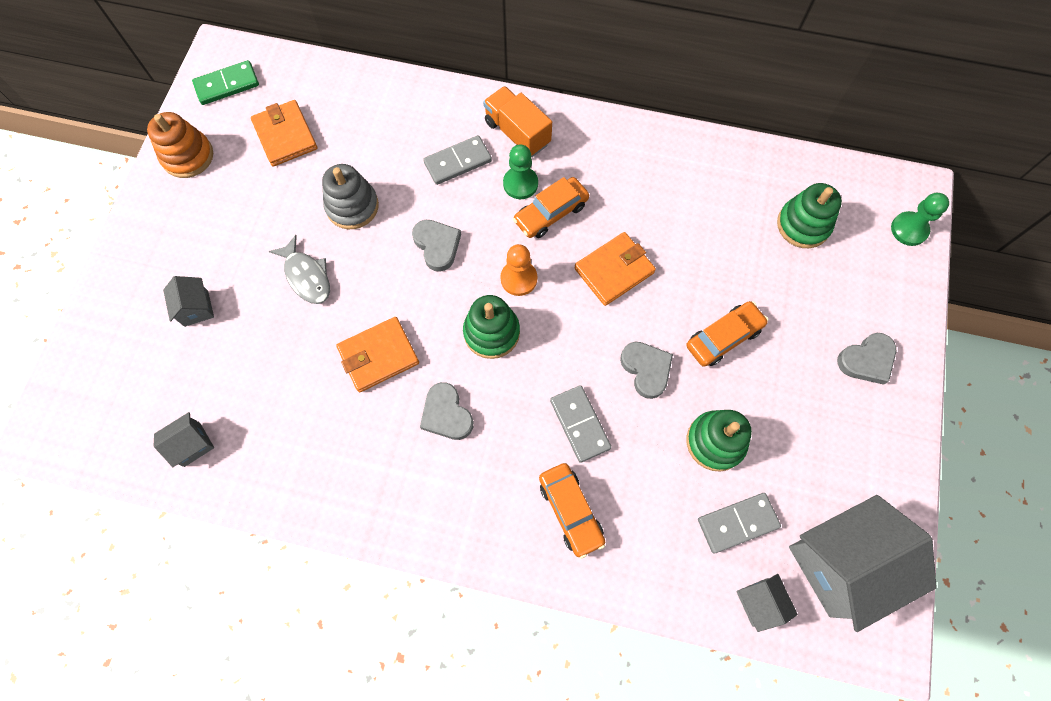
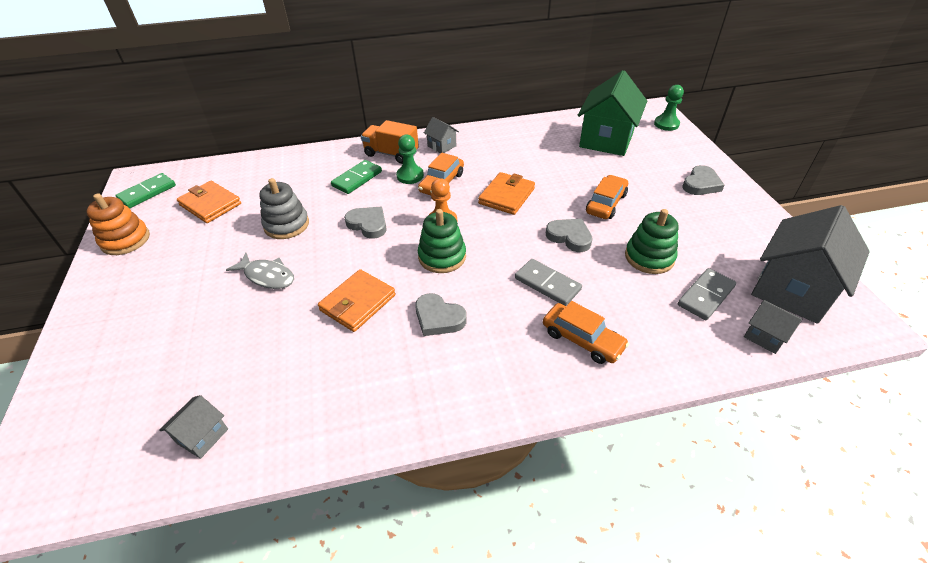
camera: 25 degrees left, 25 degrees down
grey house [163,276,214,327] -> grey house moved to [424,117,459,153]
grey domino [423,135,492,185] -> green domino [331,160,382,194]
green stacking toy [777,183,842,248] -> green house [578,70,647,156]

